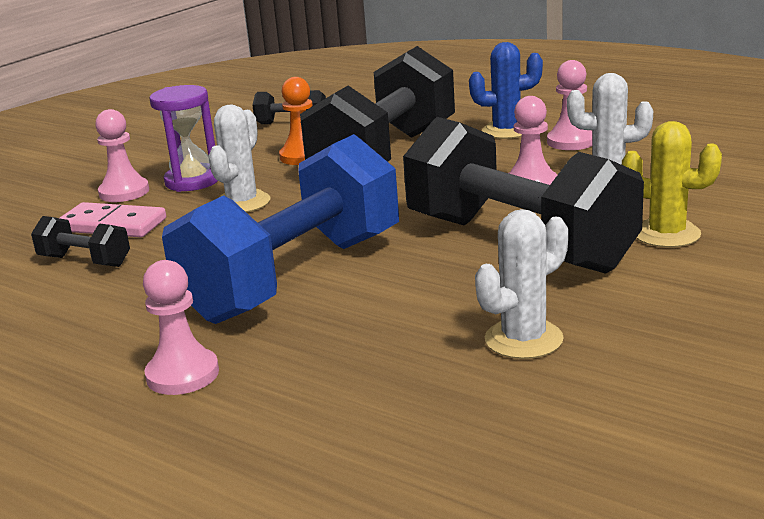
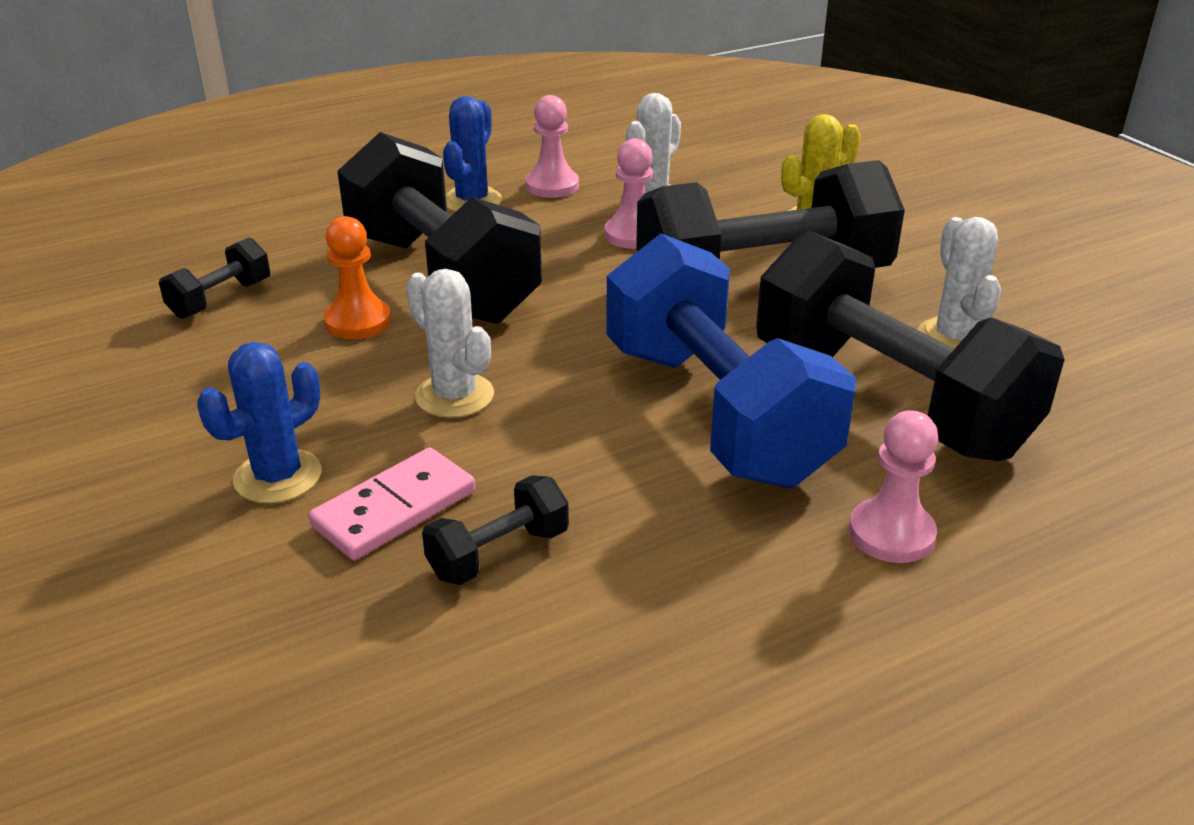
camera: 65 degrees left, 10 degrees up
pink pawn [95,109,149,202] -> blue cactus [197,342,321,503]
purple hourglass [150,85,218,192] -> none
none -> black dumbbell [756,231,1065,461]

